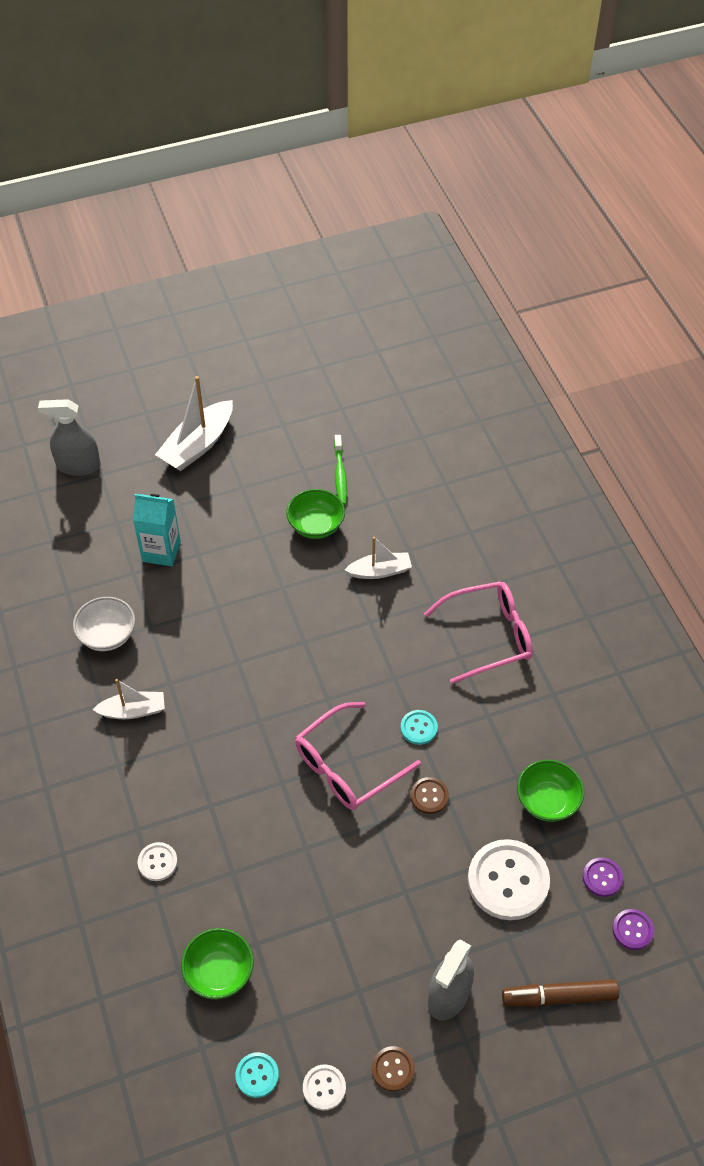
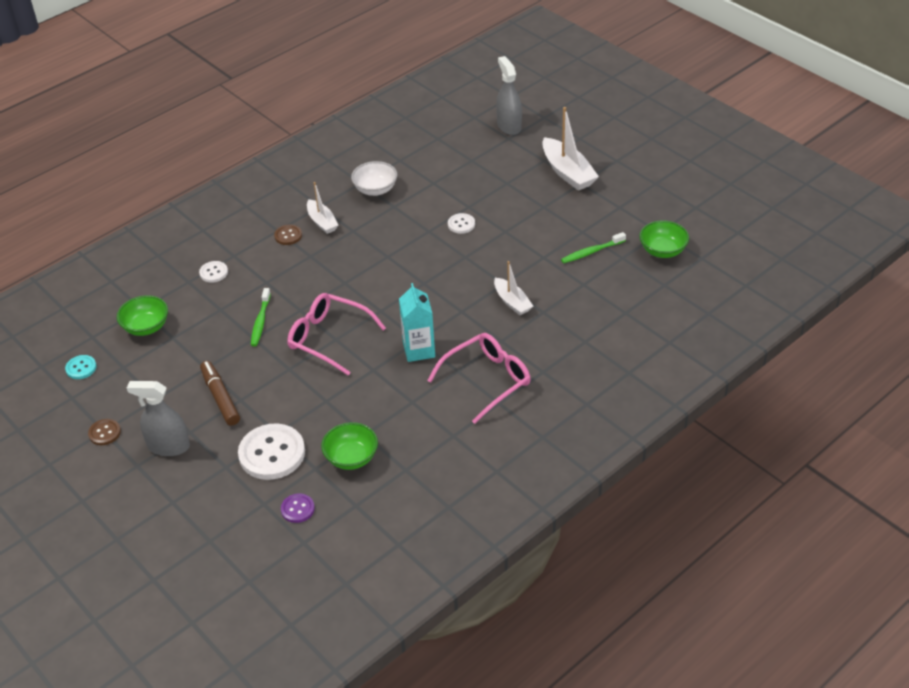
camera: 70 degrees right, 10 degrees down
turquoise carton [133,494,181,566] -> turquoise carton moved to [399,283,435,362]
white boat [155,376,233,471] -> white boat turned 135 degrees counterclockwise [542,107,599,191]
green bowl [286,489,345,539] -> green bowl moved to [639,220,689,258]
white button [303,1064,346,1111] -> white button moved to [448,213,475,234]
turquoise button [401,710,438,745] -> none
brown button [411,777,449,814] -> brown button moved to [274,225,302,245]
pink glasses [424,581,533,684] -> pink glasses turned 90 degrees counterclockwise [427,333,531,424]
brown marker [502,980,619,1007] -> brown marker moved to [200,361,240,426]
purple button [613,909,654,950] -> none
none -> green toothbrush [251,288,271,346]

